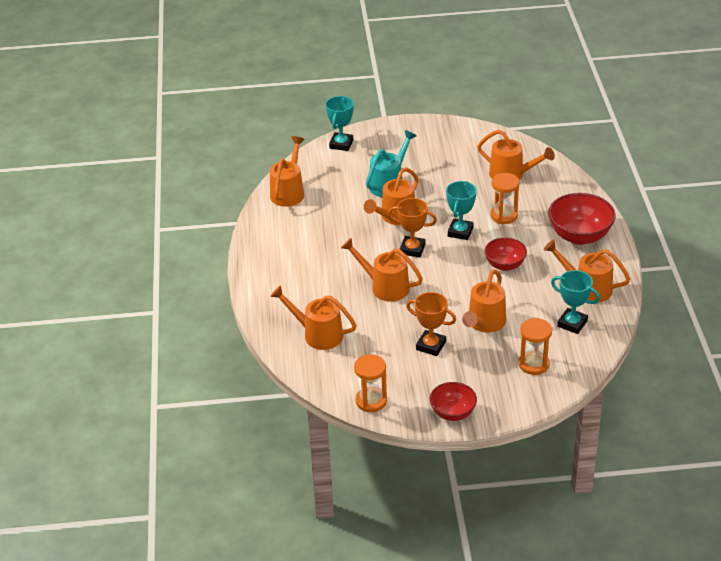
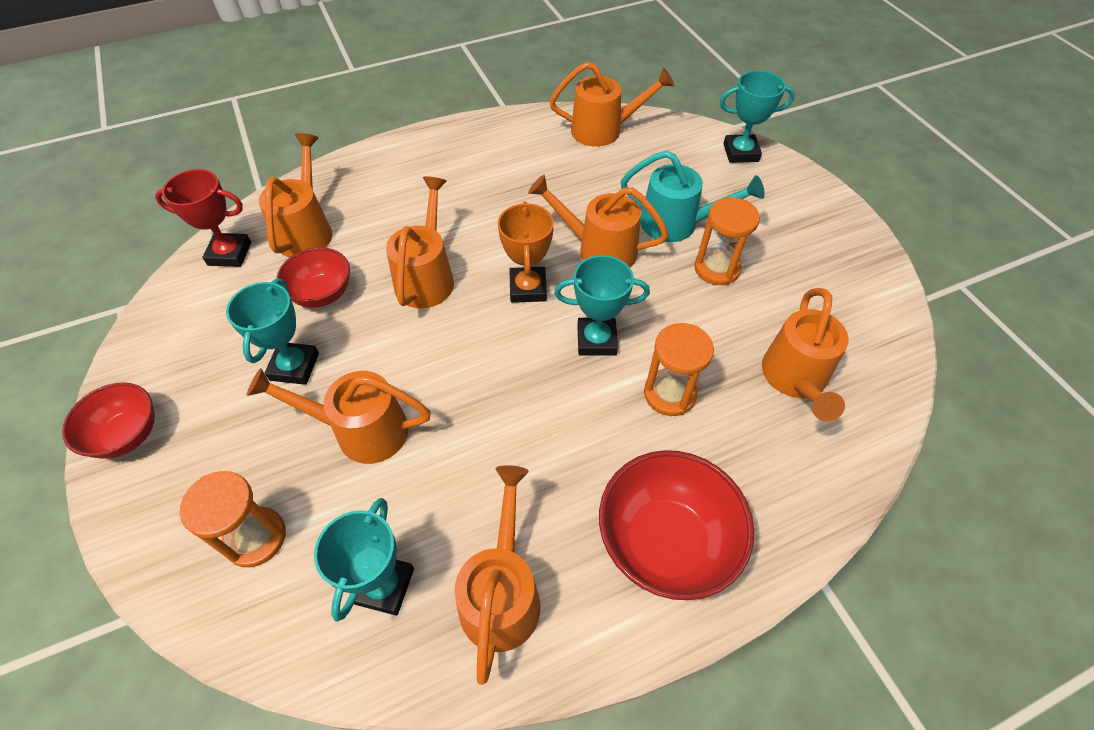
camera: 70 degrees right, 15 degrees up
orange hourglass [354,354,387,412] -> orange hourglass moved to [694,197,760,285]
orange trophy [406,292,456,356] -> turquoise trophy [226,279,319,385]
red bowl [485,238,527,271] -> red bowl moved to [277,247,350,308]
none -> red trophy [155,169,251,267]

